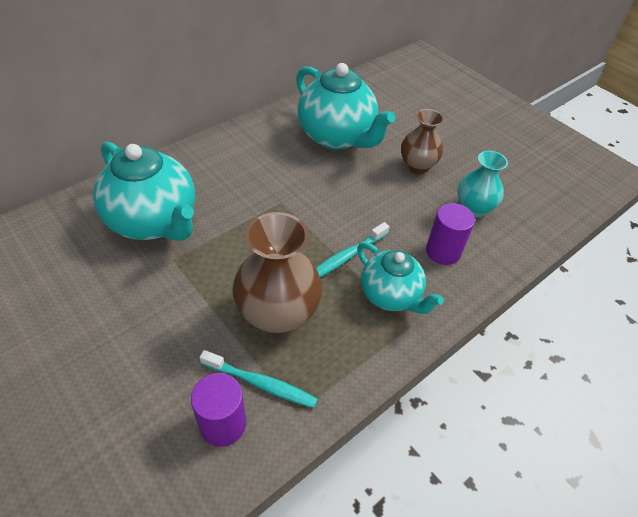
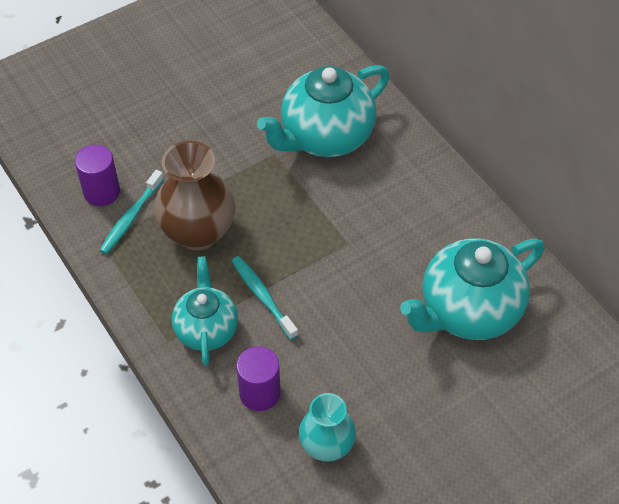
camera: 100 degrees right, 5 degrees up
turquoise teapot [357,242,444,314] -> turquoise teapot turned 120 degrees clockwise [172,256,238,366]
brown vase [401,109,444,174] -> none

